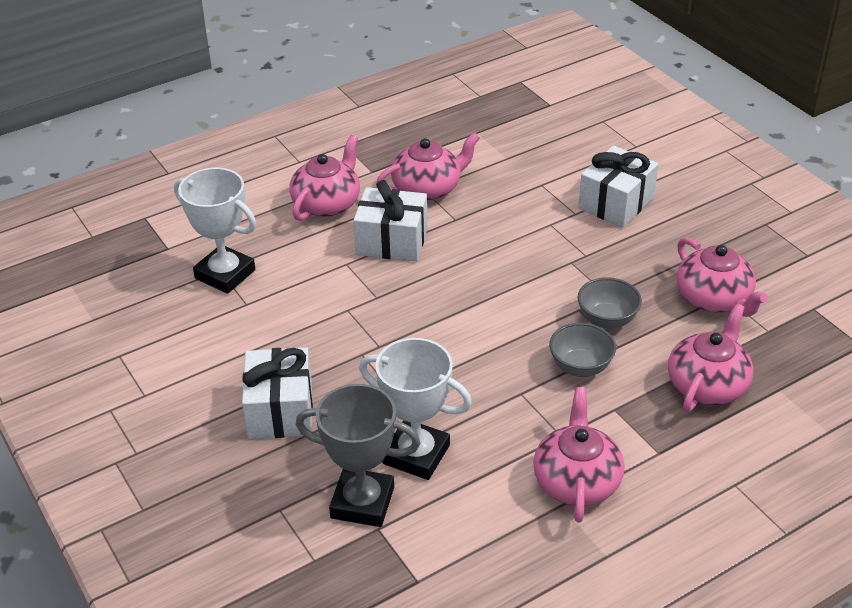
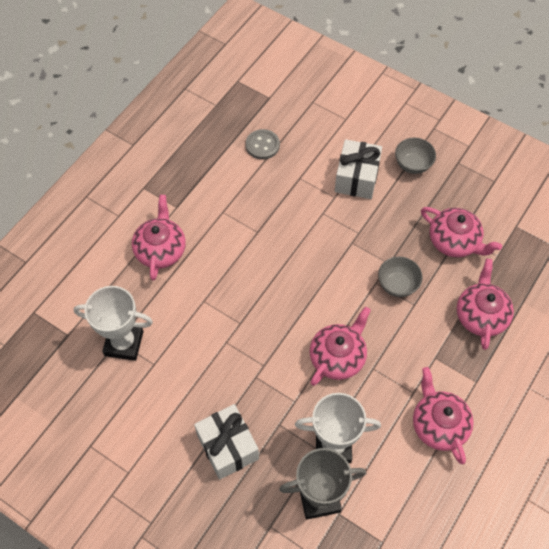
camera: 25 degrees left, 20 degrees up
white gift [353,180,428,262] -> none
pink teapot [376,132,480,201] -> pink teapot moved to [310,307,371,386]
grey bowl [549,323,616,377] -> grey bowl moved to [395,138,436,174]
none -> grey button [246,129,280,160]

